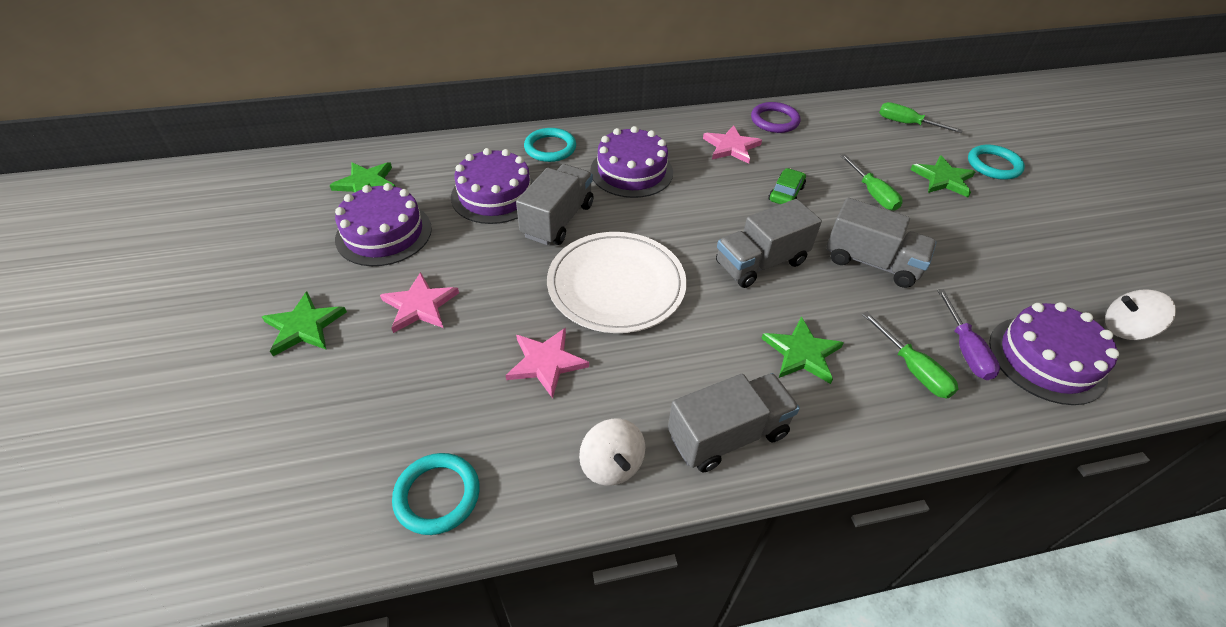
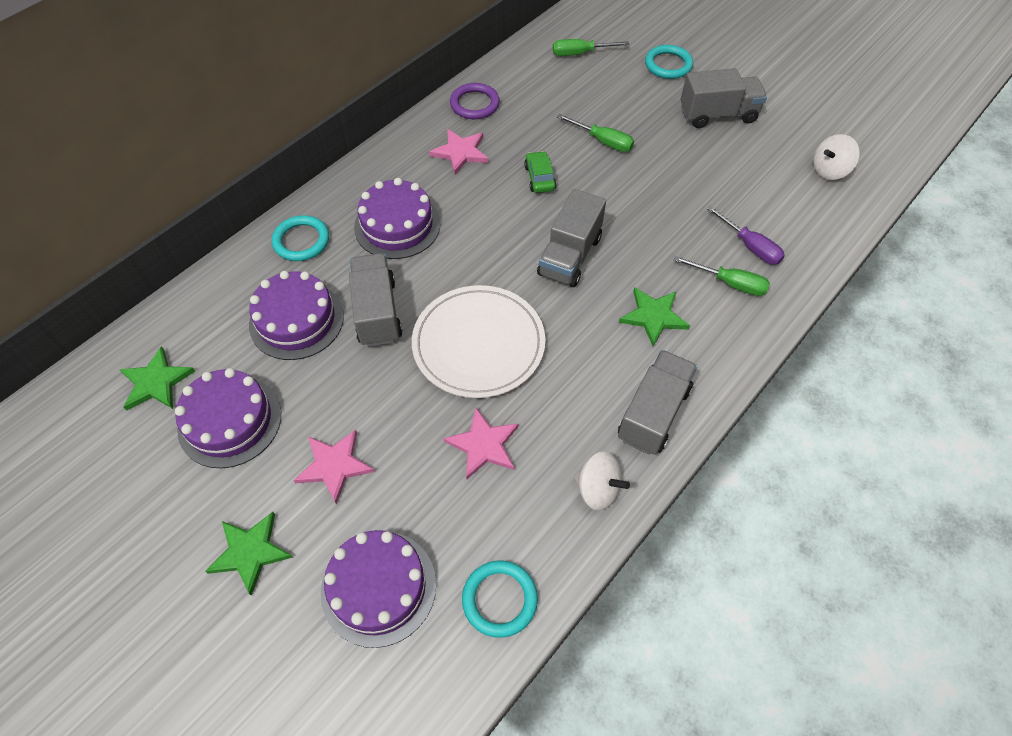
camera: 35 degrees left, 10 degrees up
grey truck [826,198,937,288] -> grey truck moved to [681,68,767,128]
green star [910,155,975,197] -> none
purple cake [989,302,1119,405] -> purple cake moved to [321,530,436,648]

